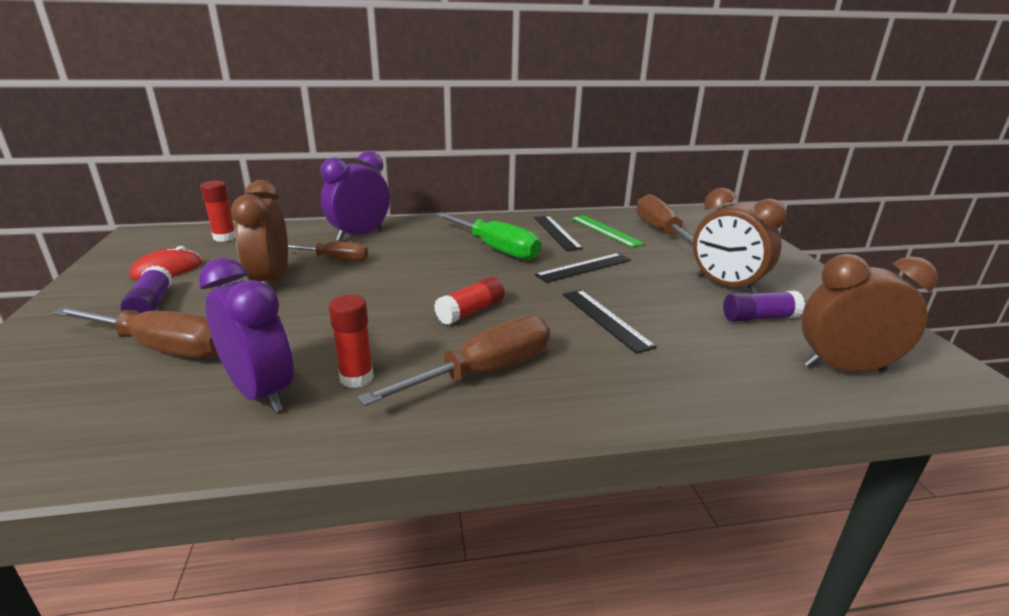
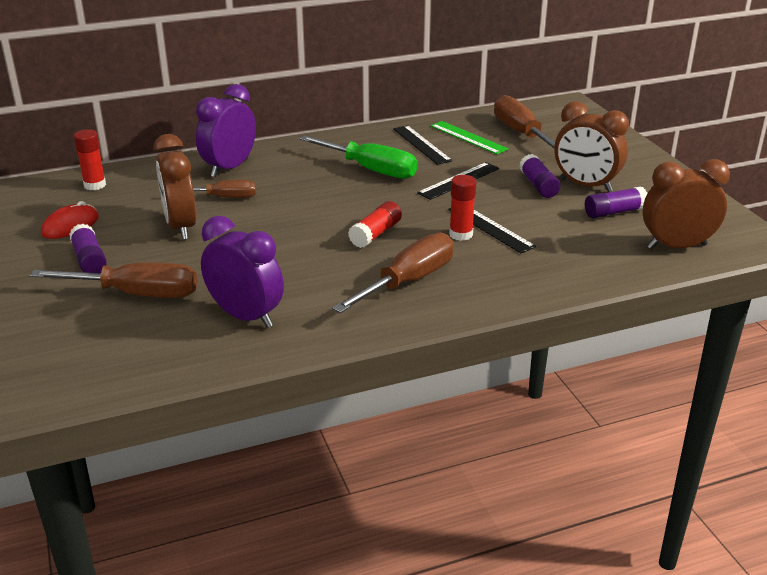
camera: 10 degrees left, 5 degrees up
red glue stick [329,295,374,388] -> red glue stick moved to [449,175,476,241]
none -> purple glue stick [519,154,561,198]

